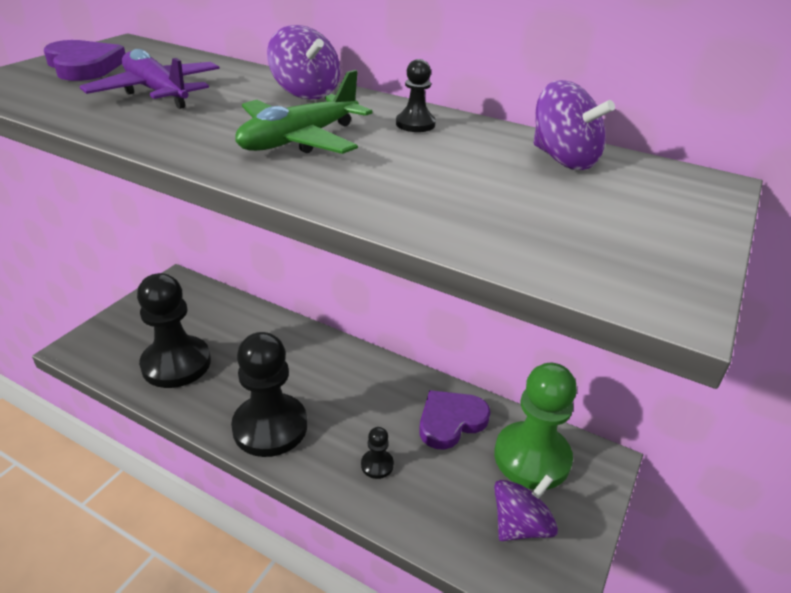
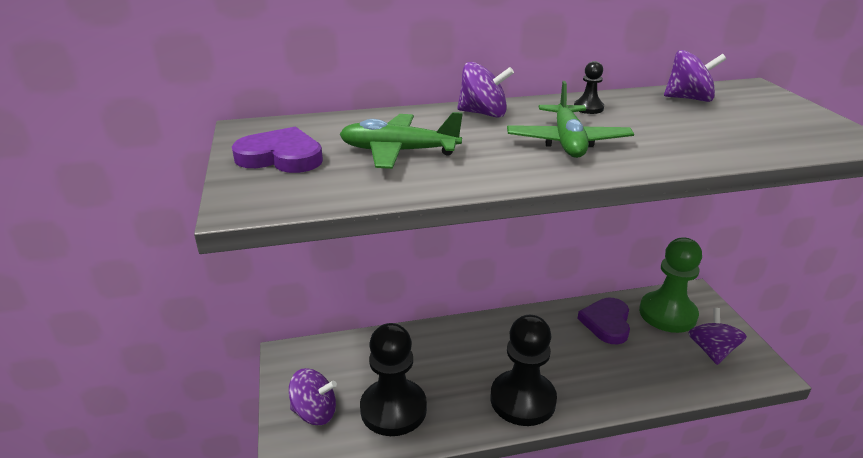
camera: 40 degrees left, 5 degrees down
purple plane [80,49,220,109] -> green plane [340,112,463,169]
black pawn [361,427,394,479] -> none
none -> purple spinning top [289,368,337,425]

